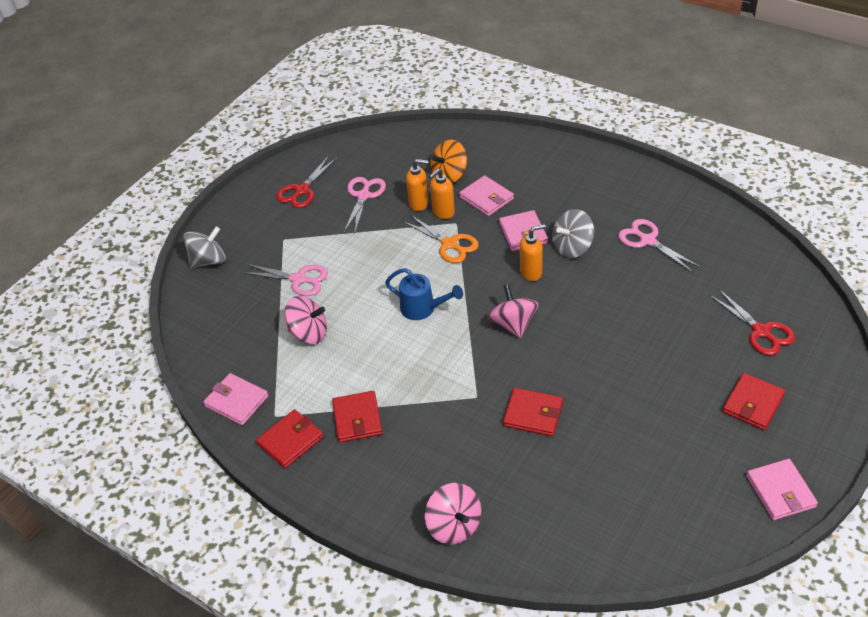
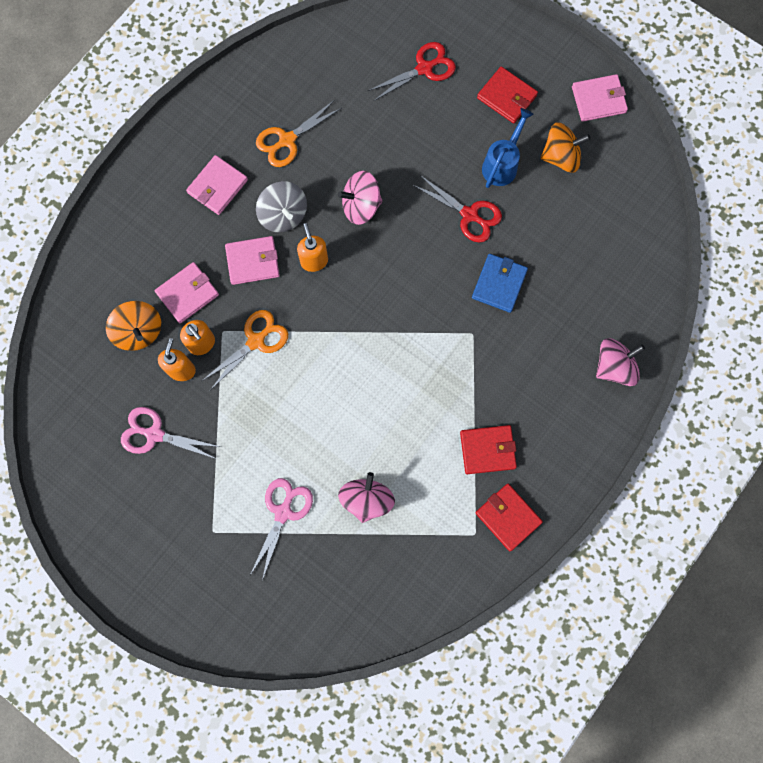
camera: 90 degrees left, 30 degrees up
grey spinning top [183,227,226,268] -> none
pink wallet [203,373,269,425] -> pink wallet moved to [186,155,248,215]
red scissors [276,156,337,208] -> red scissors moved to [413,175,502,243]
blue watering can [385,268,463,320] -> blue watering can moved to [482,108,534,188]
pink spinning top [488,284,539,338] -> pink spinning top moved to [338,171,383,225]
red wallet [503,388,563,436] -> blue wallet [472,254,528,313]
pink scissors [618,219,700,272] -> orange scissors [256,101,342,167]
none -> orange spinning top [541,122,591,173]

